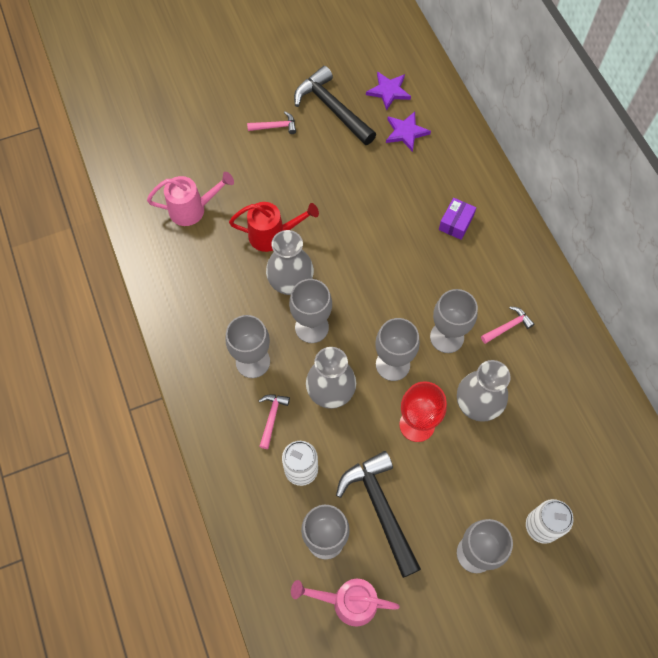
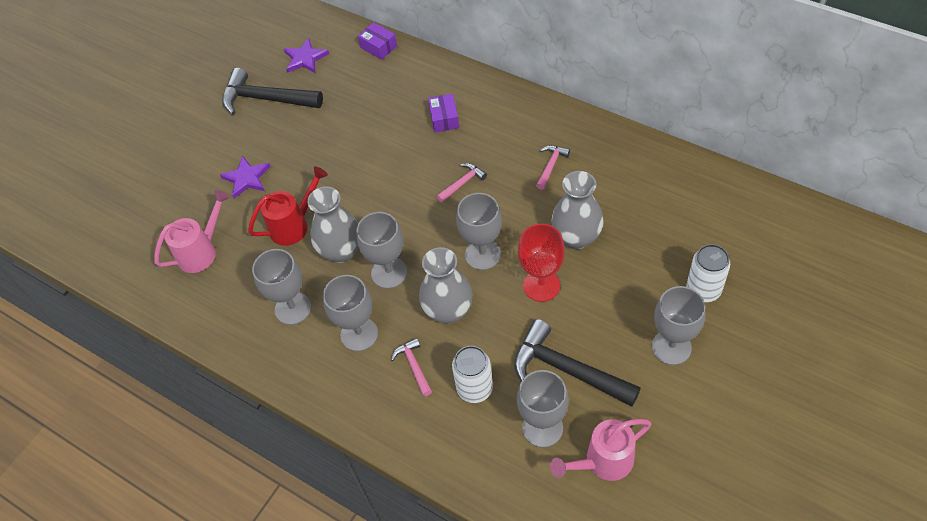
camera: 30 degrees left, 10 degrees down
pink hammer [247,112,296,134] -> pink hammer moved to [437,163,487,202]
purple star [386,112,431,152] -> purple star moved to [220,155,271,198]
grey goblet [430,289,478,353] -> grey goblet moved to [252,249,311,325]
none -> purple box [358,22,397,60]

